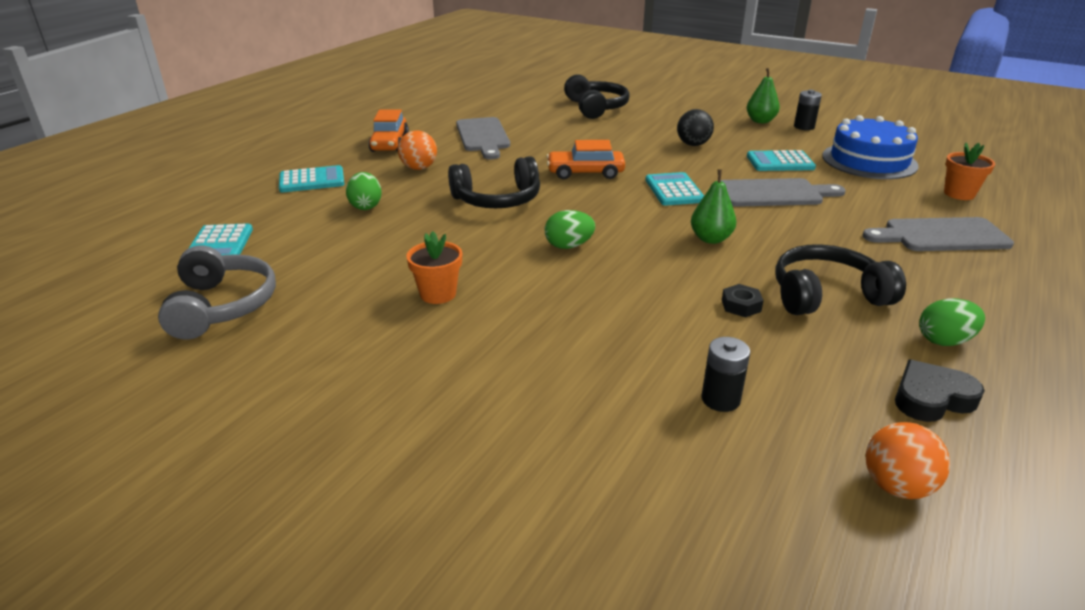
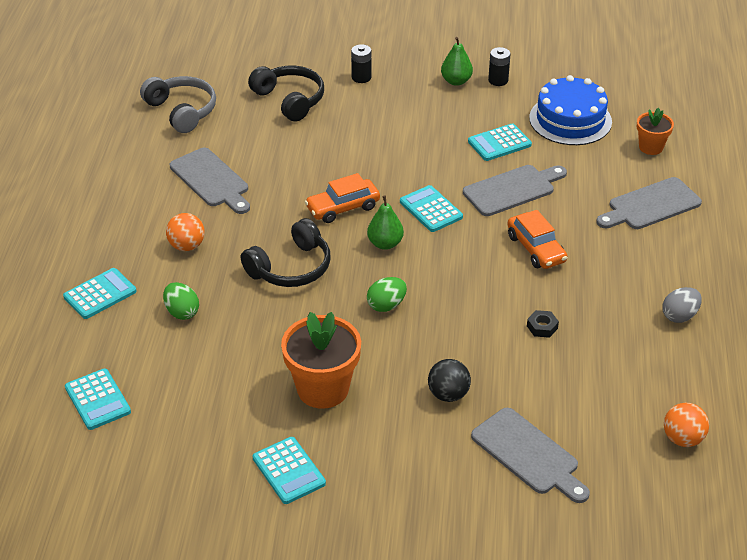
camera: 25 degrees left, 10 degrees up
grey headphones [158,245,276,339] -> grey headphones moved to [140,76,216,133]
orange car [368,109,409,152] -> orange car moved to [507,210,568,269]
orange flower pot [406,231,462,304] -> orange flower pot [281,312,361,409], size x1.78
black ball [677,109,714,146] -> black ball moved to [428,359,471,402]
green pear [691,169,736,244] -> green pear moved to [367,196,404,250]
black battery [701,337,750,412] -> black battery moved to [351,44,371,83]
black headphones [775,244,906,315] -> none
black heart [895,360,985,422] -> none
green egg [919,298,985,346] -> grey egg [662,287,702,323]
none -> turquoise calculator [253,437,326,504]
none -> grey cutting board [471,408,590,503]

